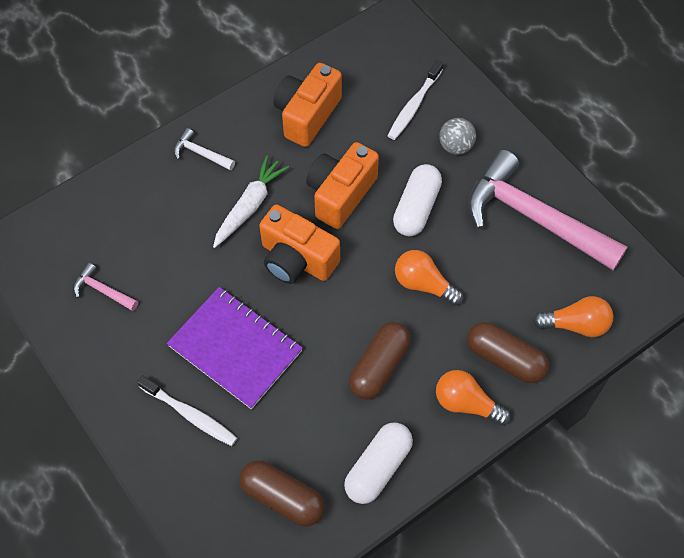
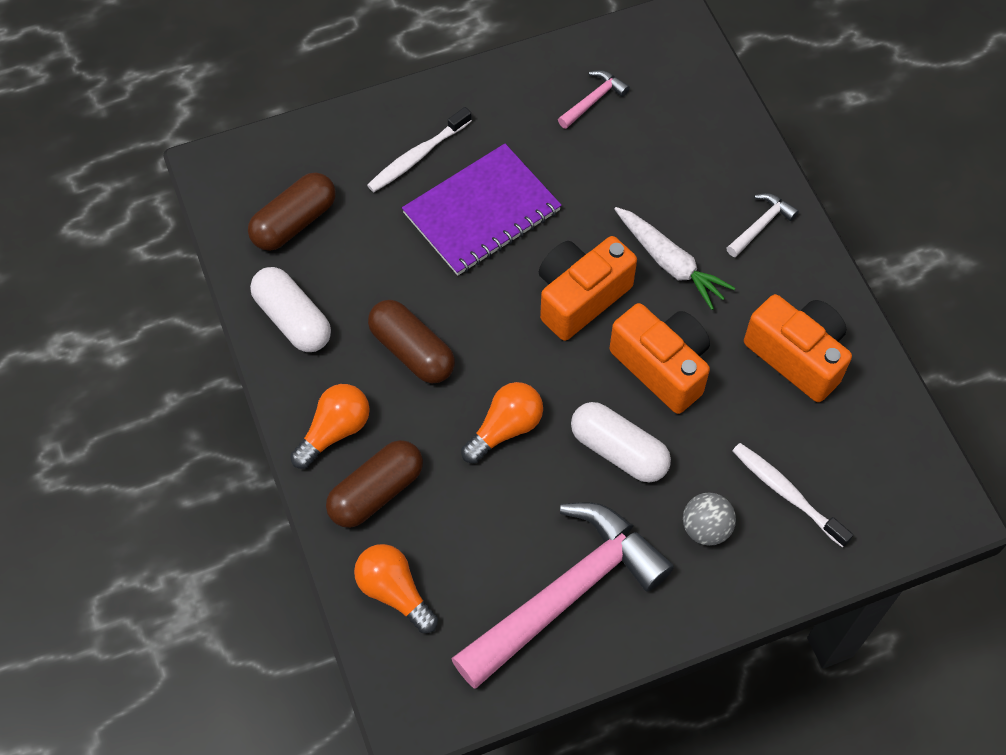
camera: 105 degrees right, 0 degrees up
orange light bulb [533,296,613,337] -> orange light bulb turned 120 degrees clockwise [354,544,438,633]

